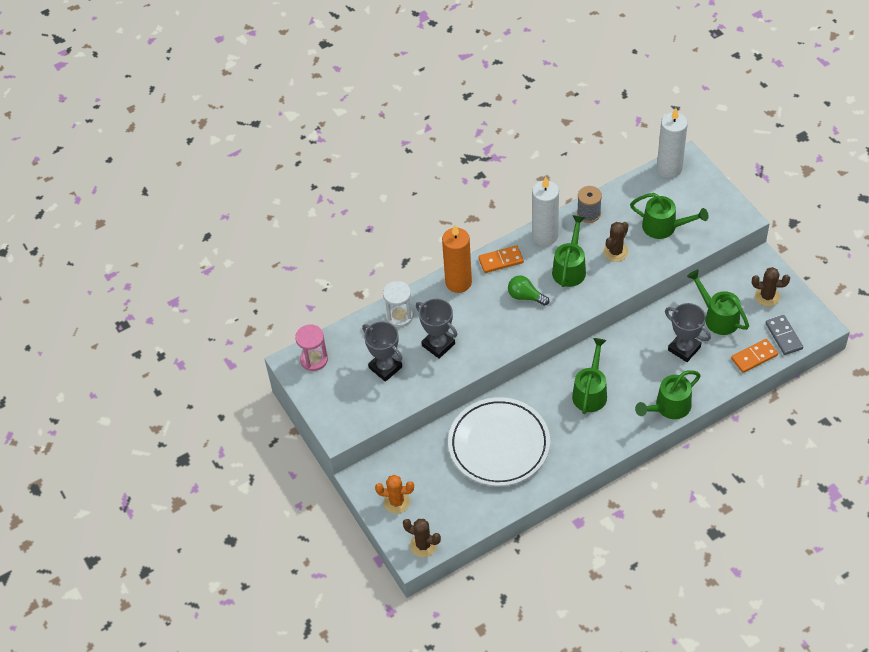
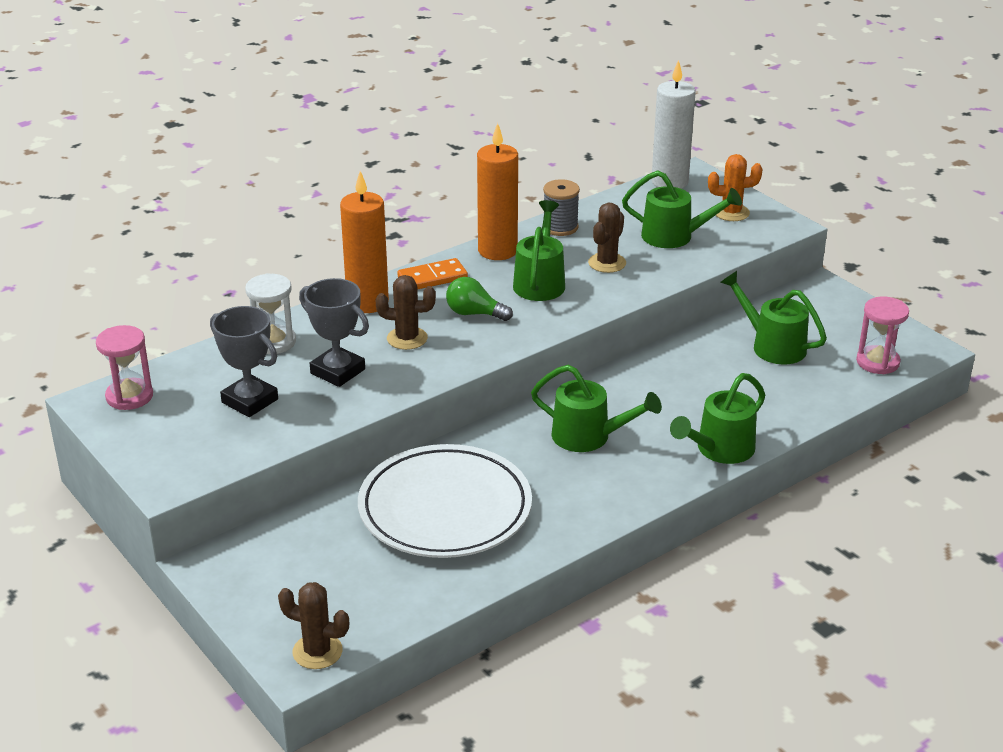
camera: 10 degrees left, 20 degrees down
orange cactus [375,475,414,514] -> orange cactus moved to [708,154,763,221]
white candle [532,177,559,246] -> orange candle [477,123,518,260]
green watering can [572,338,607,414] -> green watering can turned 105 degrees clockwise [531,365,662,452]
grey trophy [665,303,711,362] -> none
orange domino [731,339,778,373] -> none
brown cactus [752,267,790,306] -> brown cactus moved to [375,275,436,350]
grey domino [766,315,803,355] -> pink hourglass [856,297,909,374]

